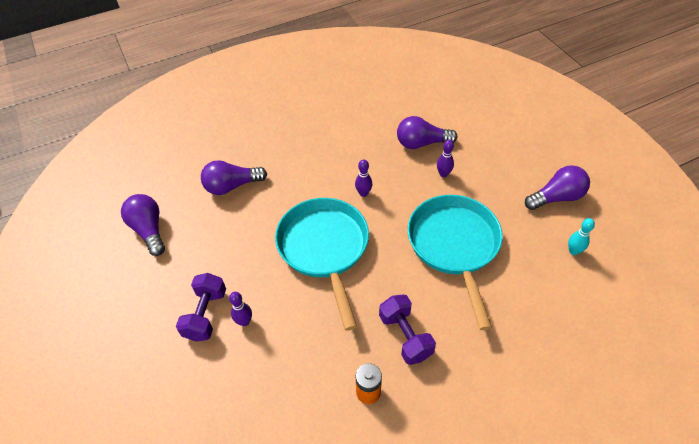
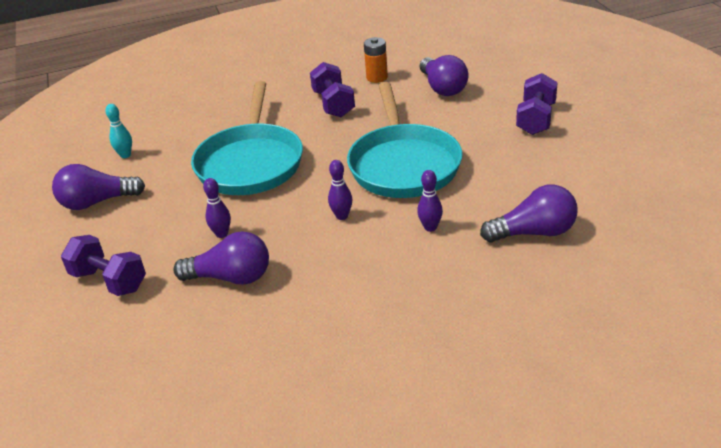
camera: 170 degrees left, 15 degrees down
purple light bulb [121,194,165,256] -> purple light bulb moved to [420,55,468,96]
purple bowling pin [229,292,252,326] -> purple bowling pin moved to [417,170,443,232]
none -> purple dumbbell [61,235,146,296]

